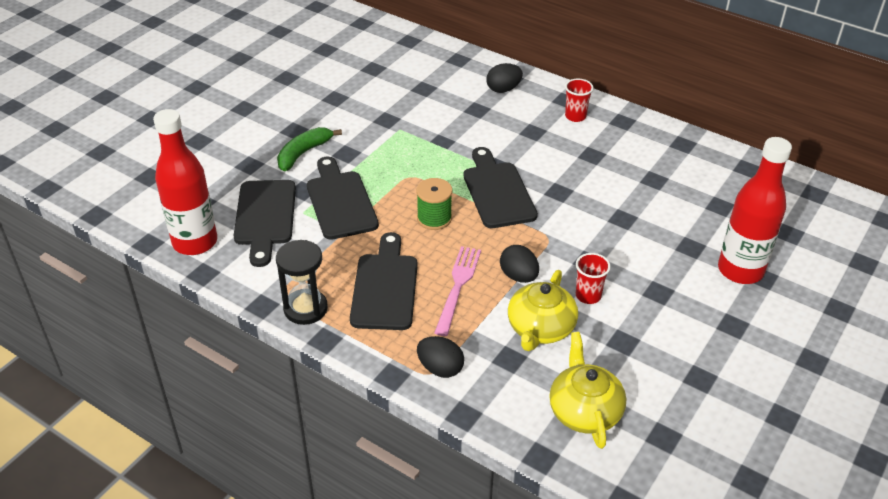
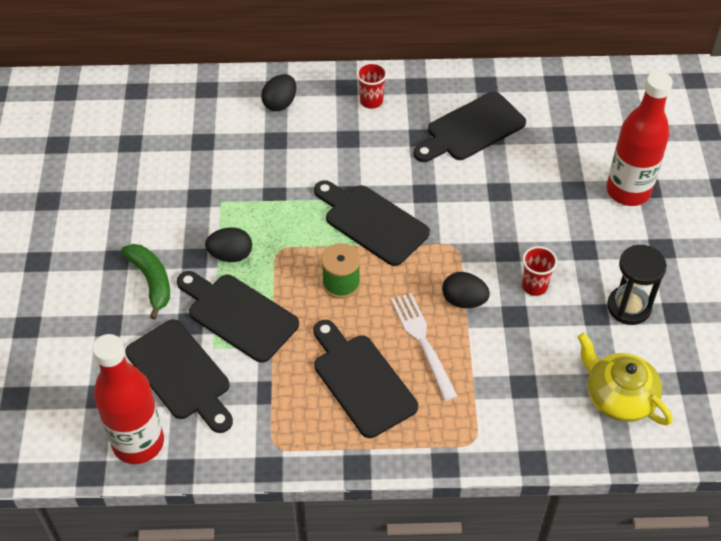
camera: 35 degrees left, 10 degrees up
black hourglass [276,240,328,325] -> black hourglass moved to [607,245,667,325]
green banana [277,127,342,171] -> green banana turned 150 degrees clockwise [121,244,170,320]
black egg [417,336,464,378] -> black egg moved to [205,227,252,262]
pink fork [434,246,481,336] -> white fork [391,293,457,401]
yellow teapot [508,270,578,351] -> none
none -> black cutting board [414,92,526,162]

